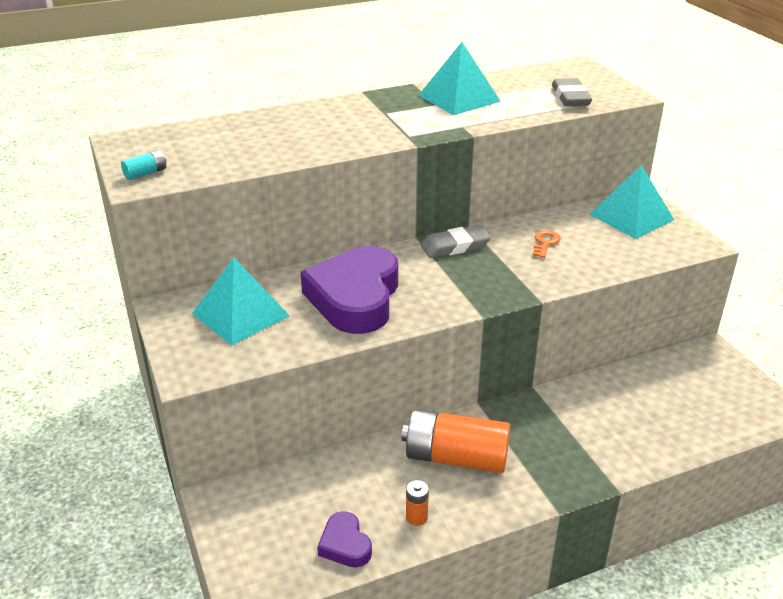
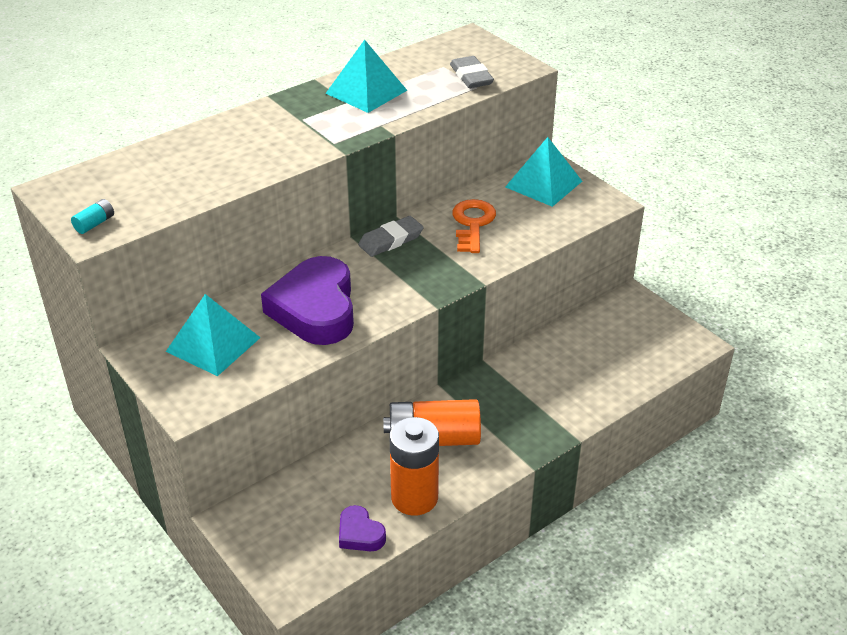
camera: 15 degrees left, 5 degrees up
orange battery [406,480,429,526] -> orange battery [389,417,439,516], size x2.42
orange key [532,230,561,258] -> orange key [452,199,496,253], size x1.83

